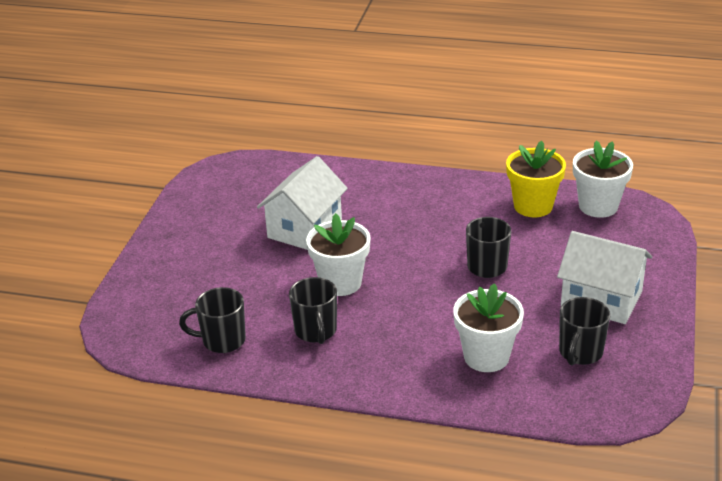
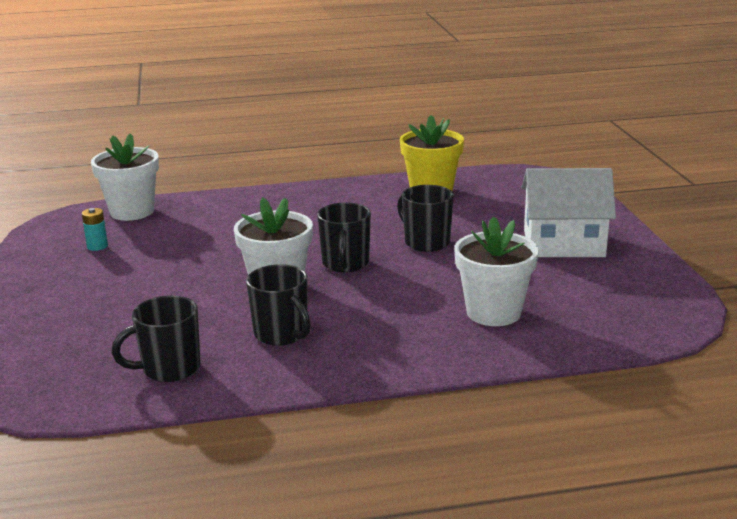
camera: 25 degrees left, 10 degrees down
white house [257,156,348,250] -> none
black mug [559,297,610,365] -> black mug moved to [317,202,371,273]
white flower pot [573,141,633,218] -> white flower pot moved to [91,133,159,221]
none -> turquoise battery [81,208,108,251]

